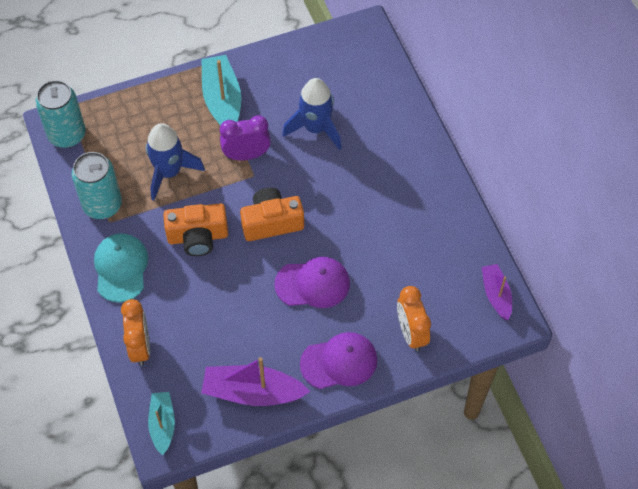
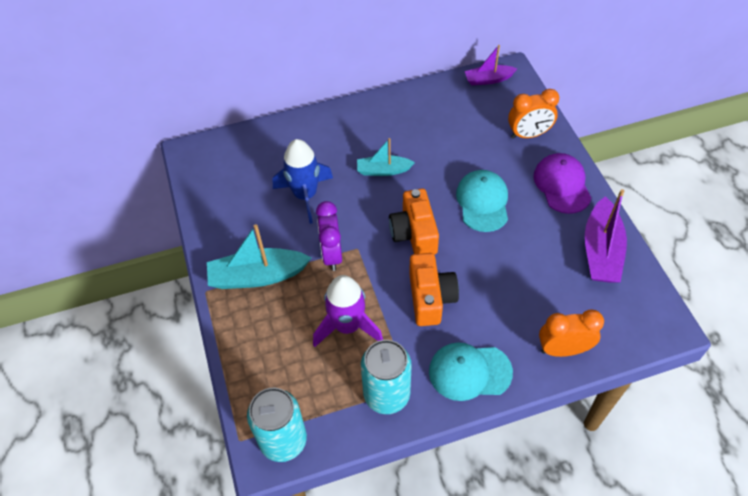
camera: 85 degrees left, 5 degrees down
blue rocket [146,123,205,201] -> purple rocket [313,275,383,347]
turquoise boat [148,392,175,455] -> turquoise boat moved to [357,138,415,176]
purple cap [274,257,350,308] -> turquoise cap [456,170,508,232]

